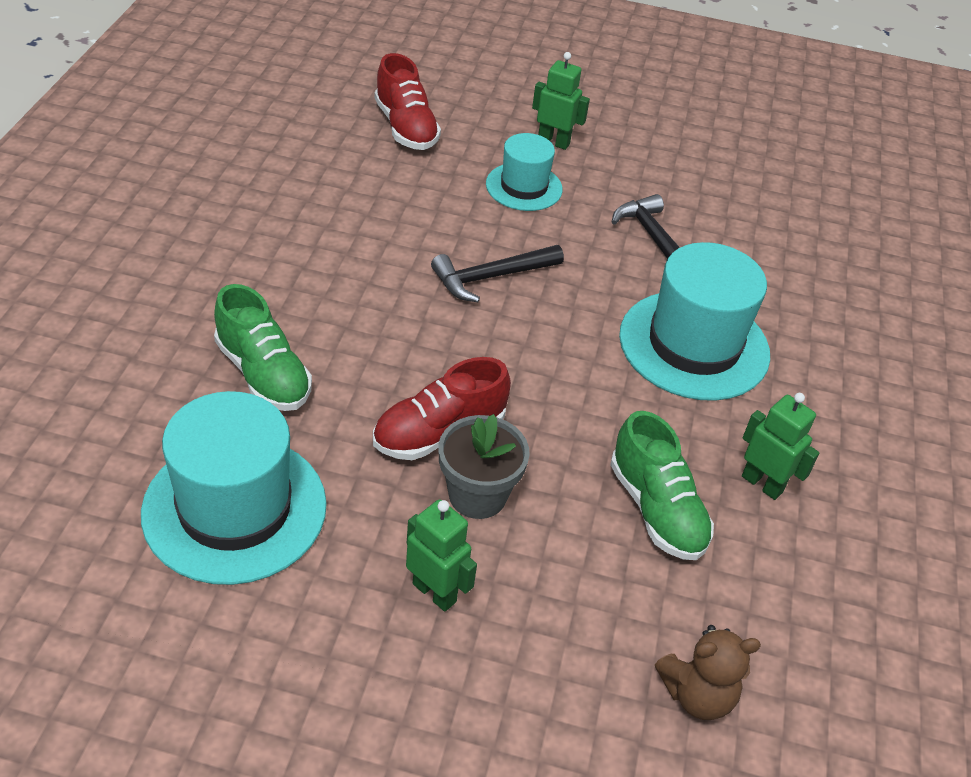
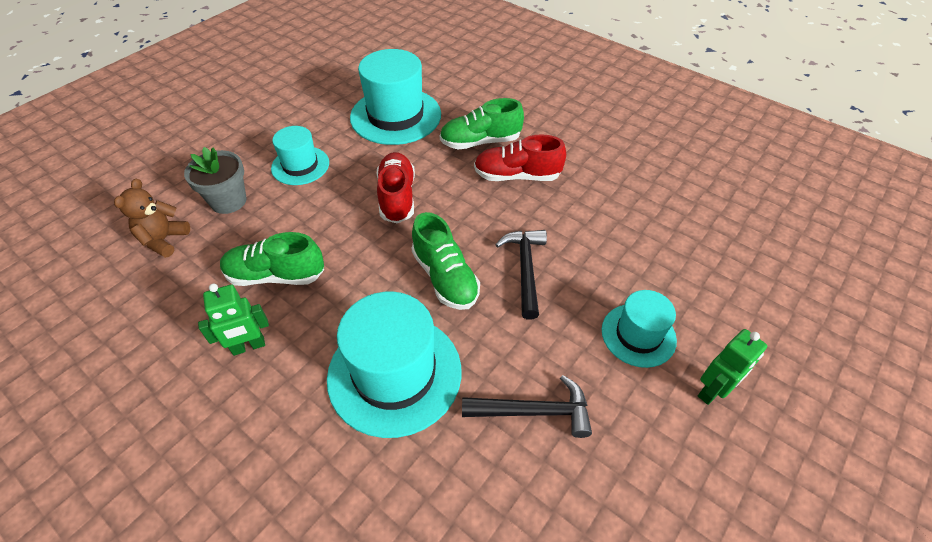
camera: 120 degrees right, 5 degrees up
red shoe [375,53,441,150] -> red shoe moved to [474,134,566,181]
green robot [406,499,477,612] -> turquoise hat [271,126,329,185]
grey flower pot [439,414,530,519] -> grey flower pot moved to [184,147,247,214]
none -> green shoe [412,212,480,310]

